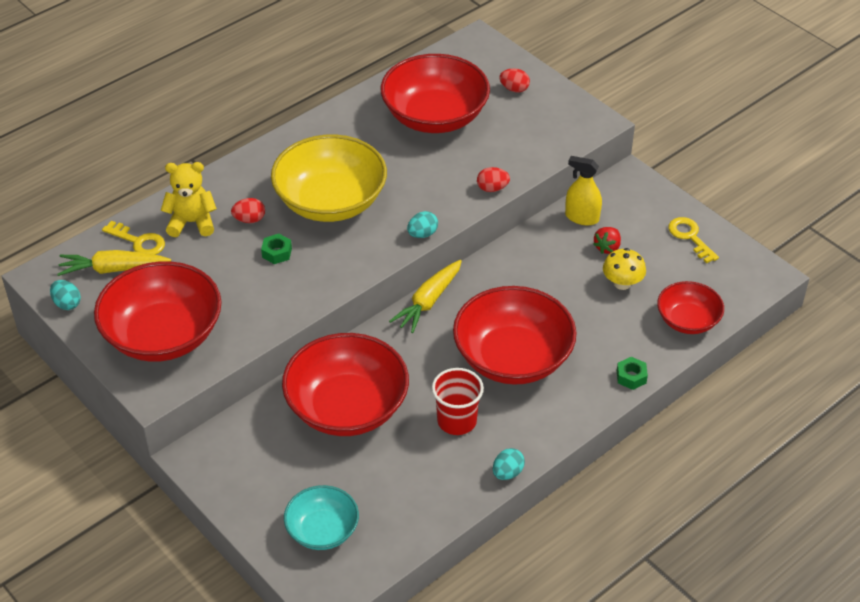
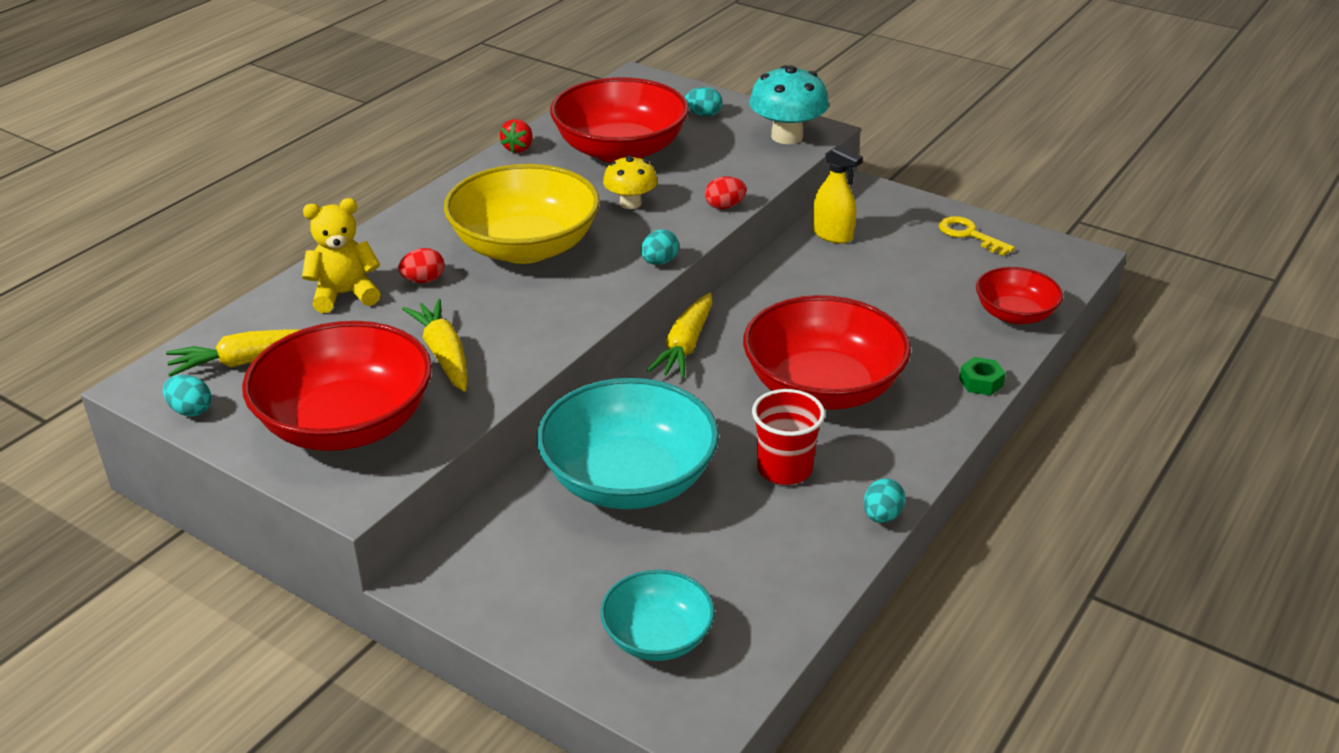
camera: 15 degrees left, 10 degrees down
yellow key [102,221,165,255] -> none
green nut [261,234,292,264] -> none
red bowl [282,333,409,436] -> turquoise bowl [537,378,719,509]
red egg [499,68,530,93] -> turquoise egg [685,87,722,116]
yellow spray bottle [565,156,602,225] -> yellow spray bottle turned 150 degrees counterclockwise [813,145,863,243]
red strawberry [593,227,621,254] -> red strawberry moved to [500,119,533,153]
yellow mushroom [603,248,646,290] -> yellow mushroom moved to [603,155,657,209]
none -> yellow carrot [402,299,467,392]
none -> turquoise mushroom [749,65,829,144]

